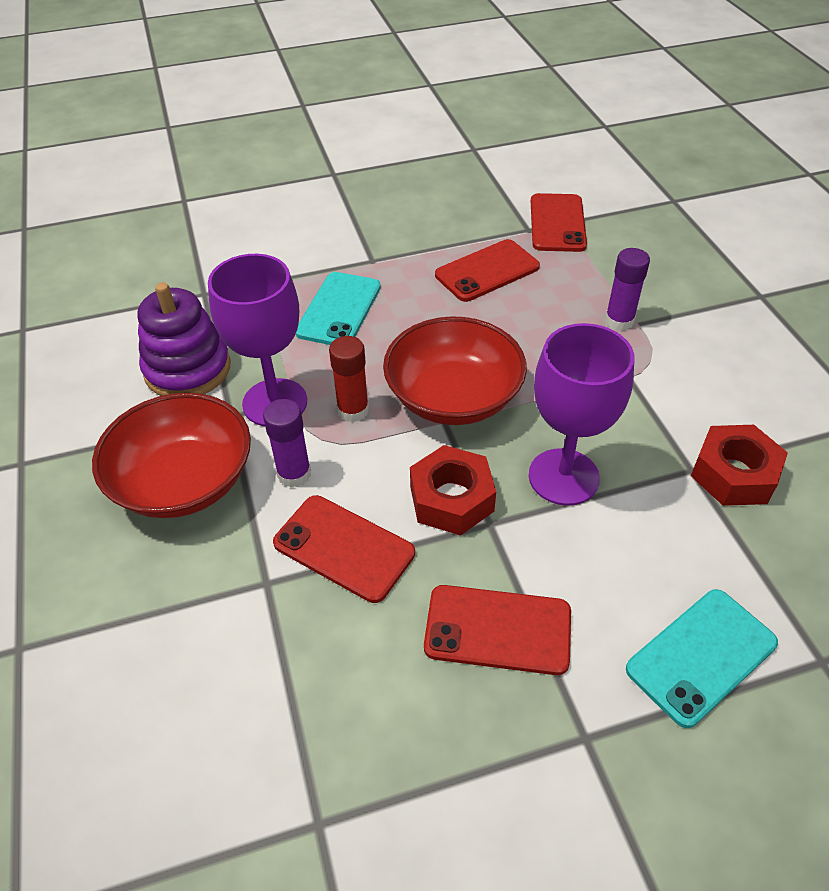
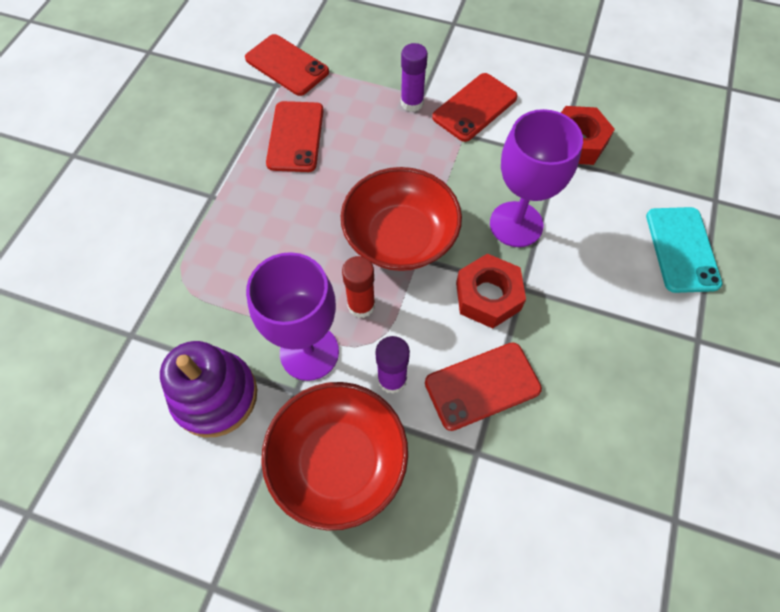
camera: 55 degrees left, 15 degrees up
turquoise phone [296,272,381,345] -> none
red phone [424,585,571,675] -> red phone moved to [432,73,518,142]

